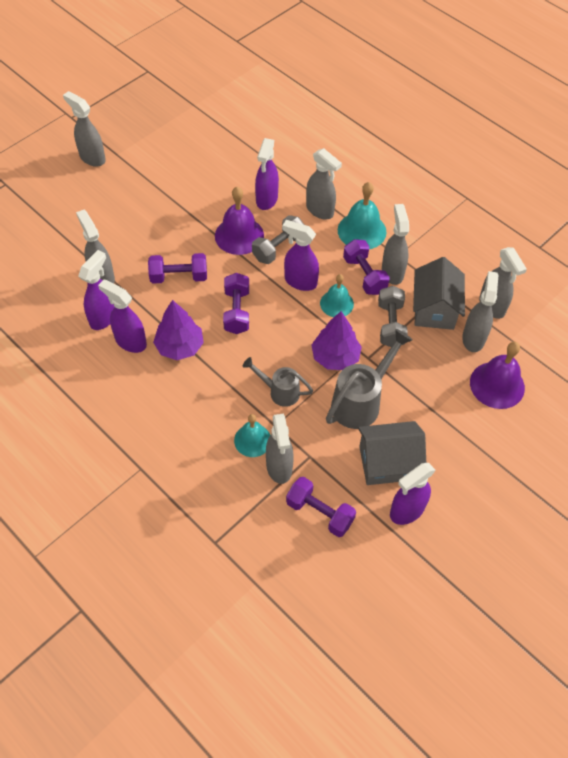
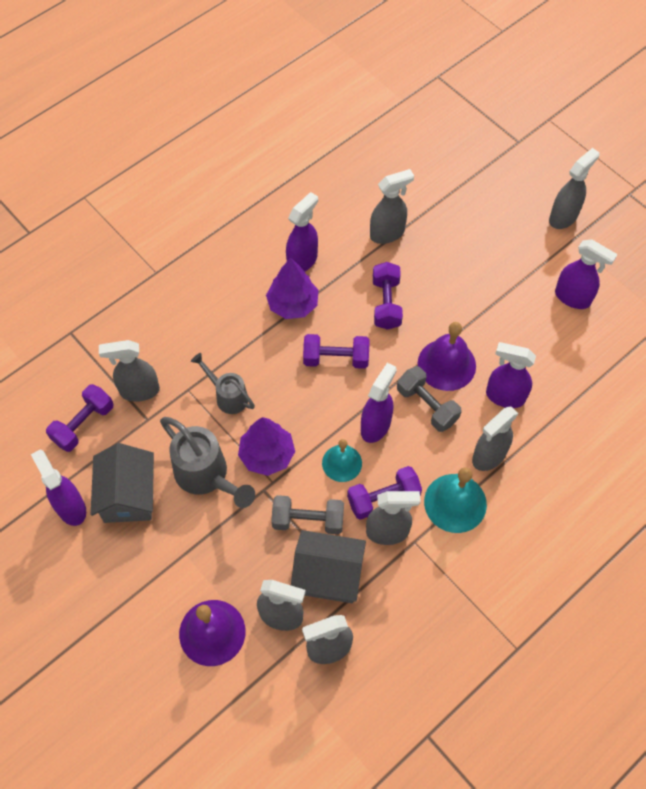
camera: 95 degrees right, 5 degrees up
purple spray bottle [78,250,115,330] -> purple spray bottle moved to [555,239,618,309]
turquoise bell [234,414,270,457] -> none
grey watering can [243,357,313,407] -> grey watering can turned 75 degrees counterclockwise [191,353,255,414]

